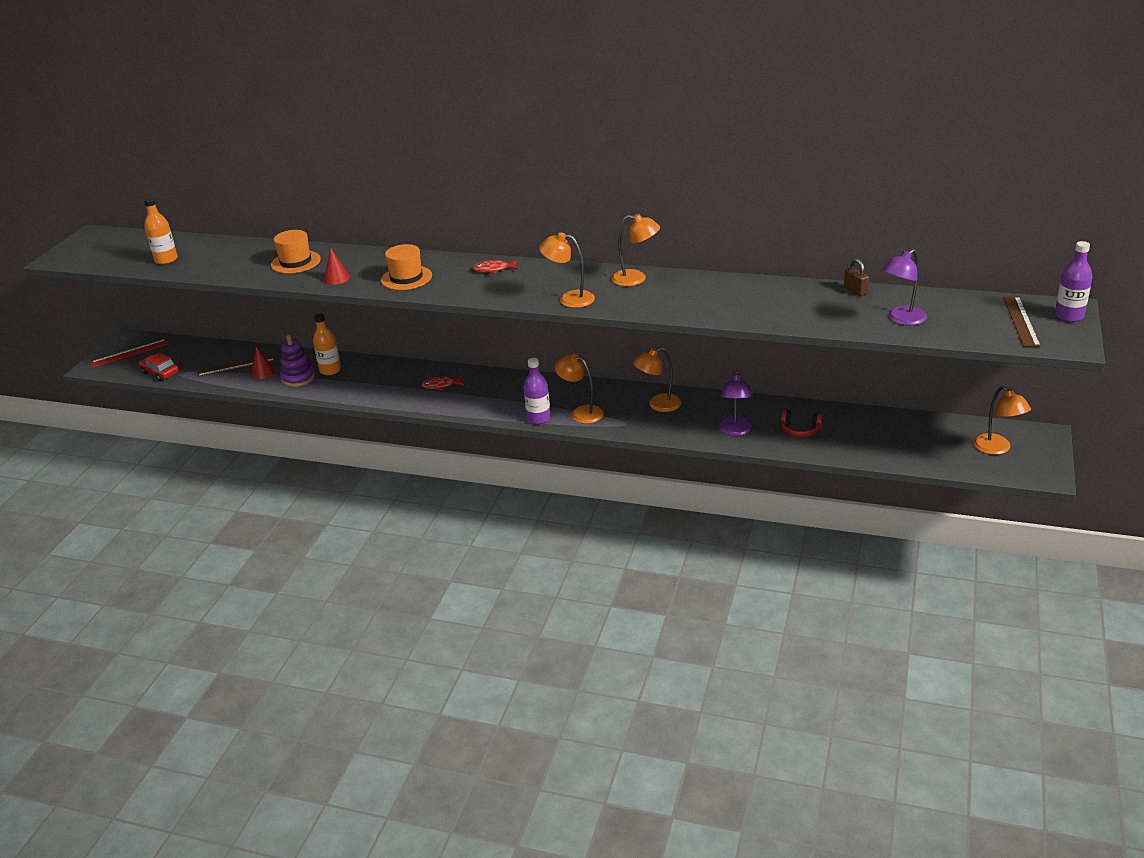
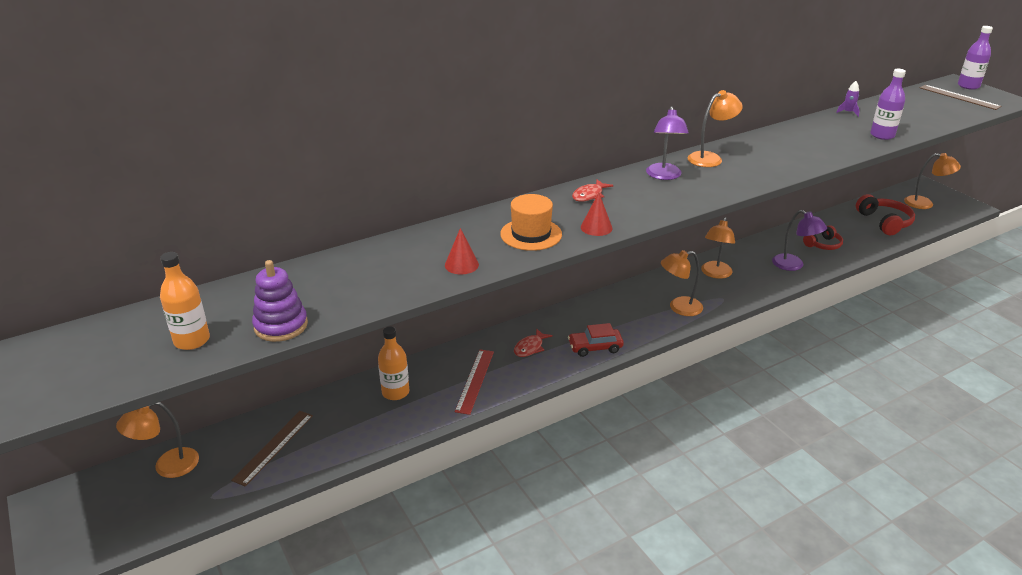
camera: 50 degrees left, 0 degrees up
red ruler [91,339,169,367] -> red ruler moved to [455,350,494,415]
red car [139,353,179,382] -> red car moved to [568,323,624,357]
red cone [251,347,275,379] -> red cone moved to [581,193,613,236]
orange hat [271,230,321,274] -> none
purple stacking toy [280,335,315,387] -> purple stacking toy moved to [252,260,308,342]
purple bottle [524,358,551,424] -> purple bottle moved to [870,69,906,140]
orange lamp [539,232,595,308] -> orange lamp moved to [116,402,199,478]
brown padlock [844,258,869,296] -> purple rocket [836,81,860,117]
purple lamp [882,249,927,325] -> purple lamp moved to [646,106,689,180]
none -> red headphones [856,194,915,235]

